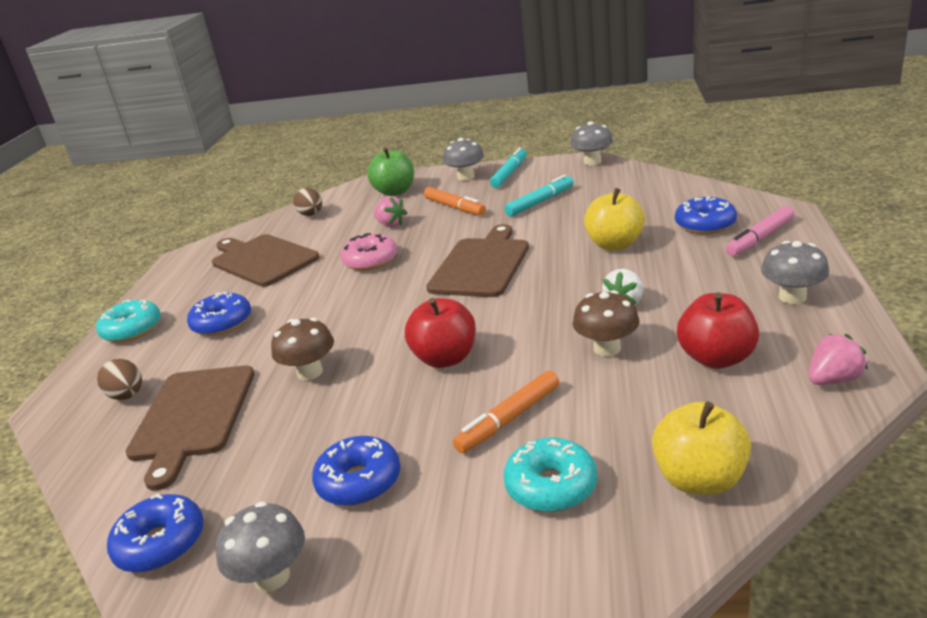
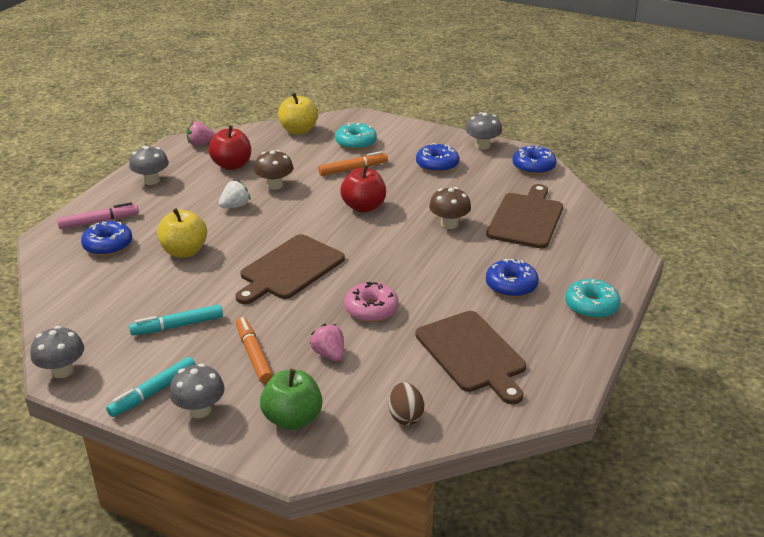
camera: 165 degrees left, 5 degrees up
brown egg [97,359,142,400] -> none

